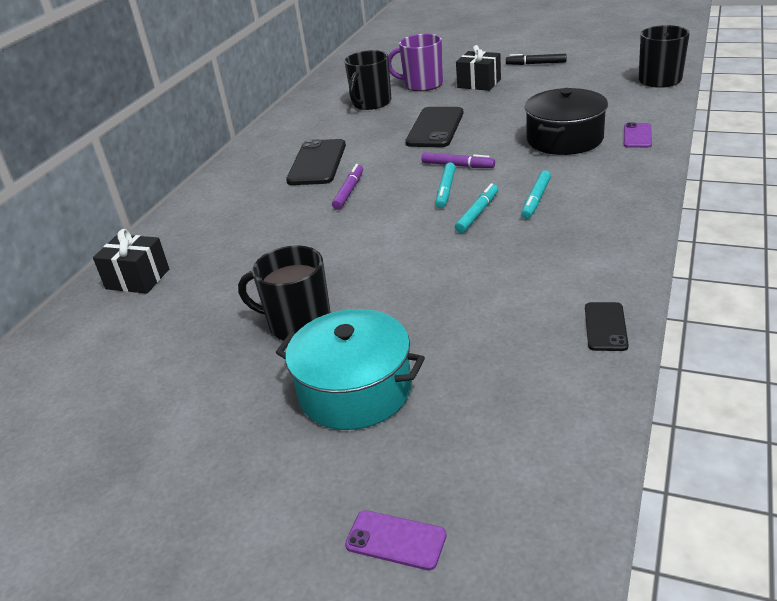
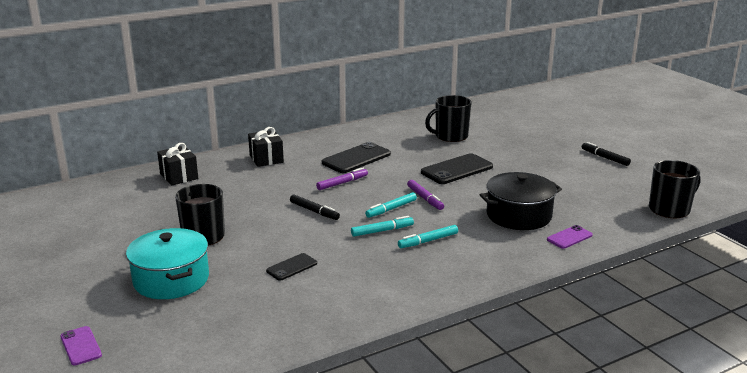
camera: 35 degrees right, 10 degrees down
purple mug [388,34,443,91] -> none
black gift [456,45,501,91] -> black gift moved to [248,127,284,167]
black phone [585,302,629,351] -> black phone moved to [266,253,317,280]
none -> black marker [290,194,340,220]

